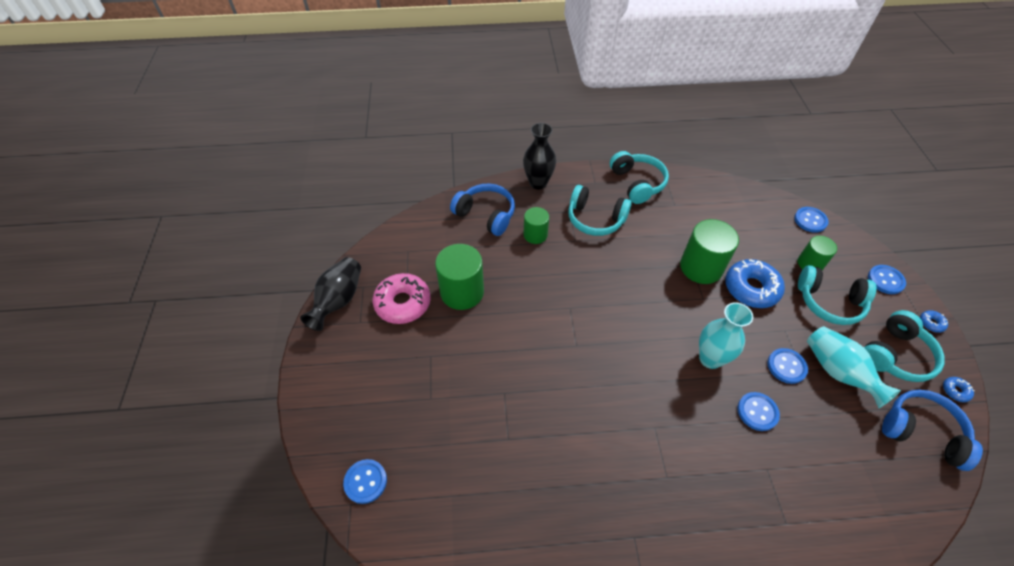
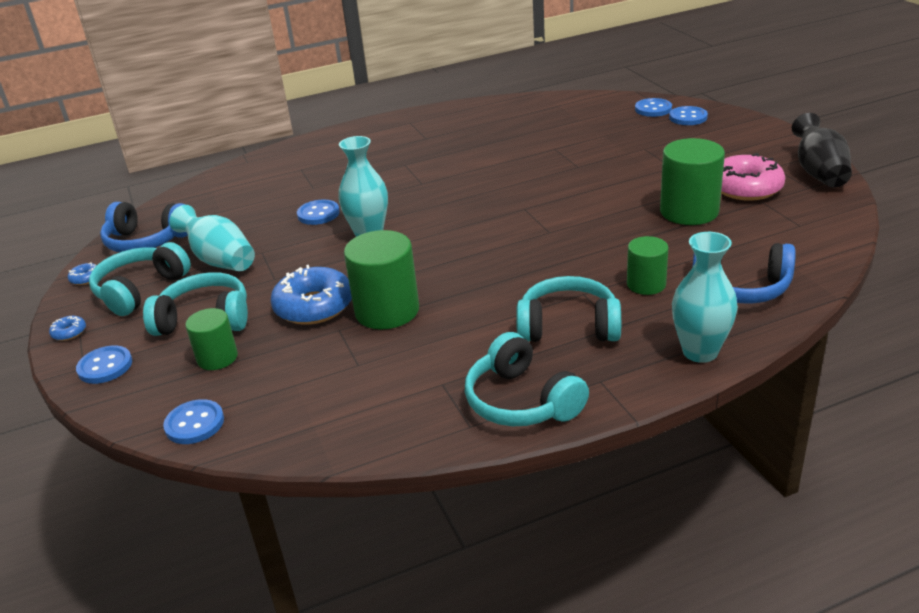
camera: 165 degrees right, 20 degrees down
black vase [523,123,556,189] -> turquoise vase [672,232,738,363]
blue button [767,348,808,384] -> blue button moved to [669,106,708,125]

